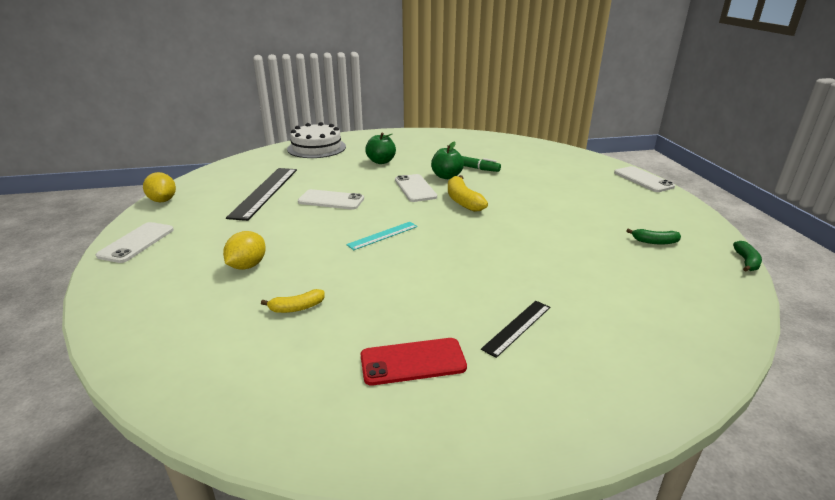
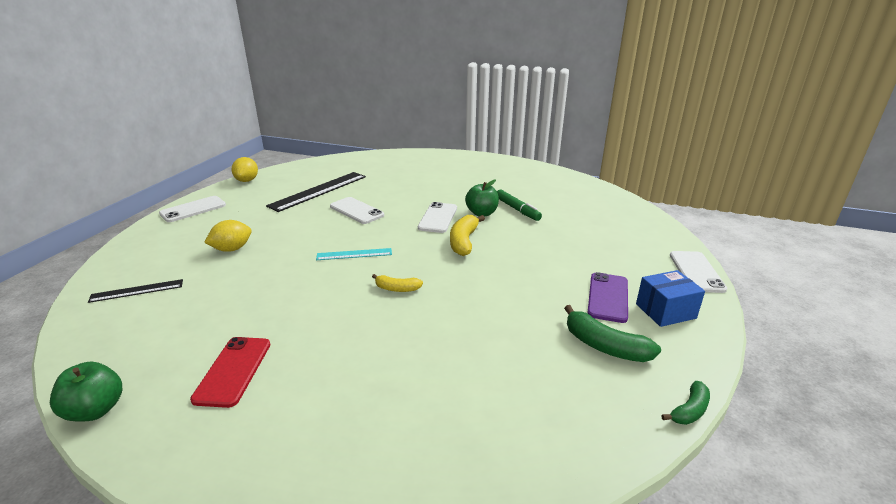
camera: 30 degrees right, 0 degrees up
yellow banana [261,289,325,313] -> yellow banana moved to [372,274,423,292]
white cake [287,122,346,158] -> none
red phone [361,338,467,385] -> red phone turned 75 degrees clockwise [190,337,271,408]
green apple [365,133,396,164] -> green apple moved to [50,362,122,422]
black ruler [481,301,550,358] -> black ruler moved to [88,279,183,303]
green banana [626,229,681,245] -> green banana [564,305,661,362], size x1.67
none -> purple phone [588,272,628,323]
none -> blue box [636,270,705,327]

